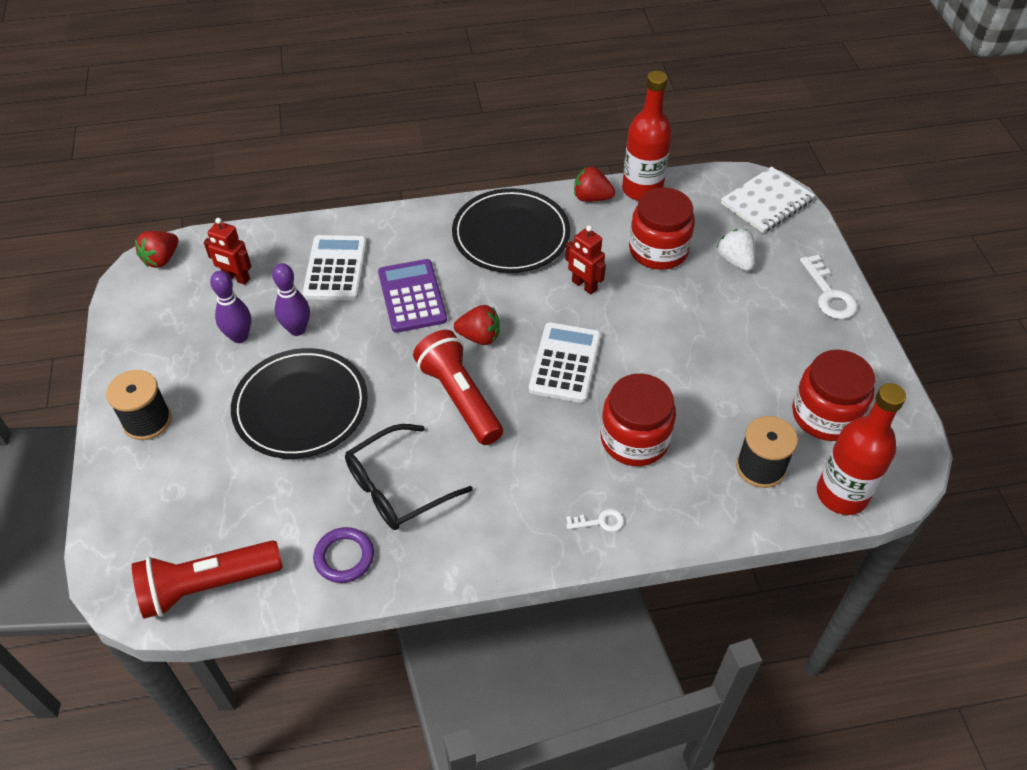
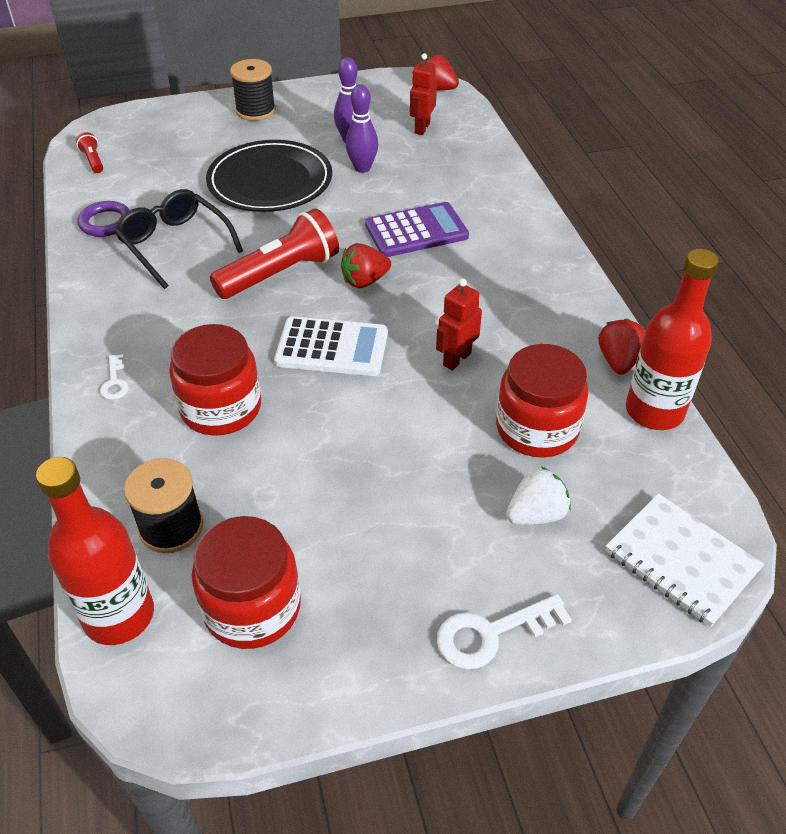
camera: 85 degrees right, 5 degrees down
red flashlight [132,540,282,619] -> red flashlight [76,132,103,173], size x0.45
white calculator [303,235,367,300] -> none
black plate [452,188,570,273] -> none
red strawberry [454,305,500,345] -> red strawberry turned 60 degrees clockwise [341,243,391,288]

